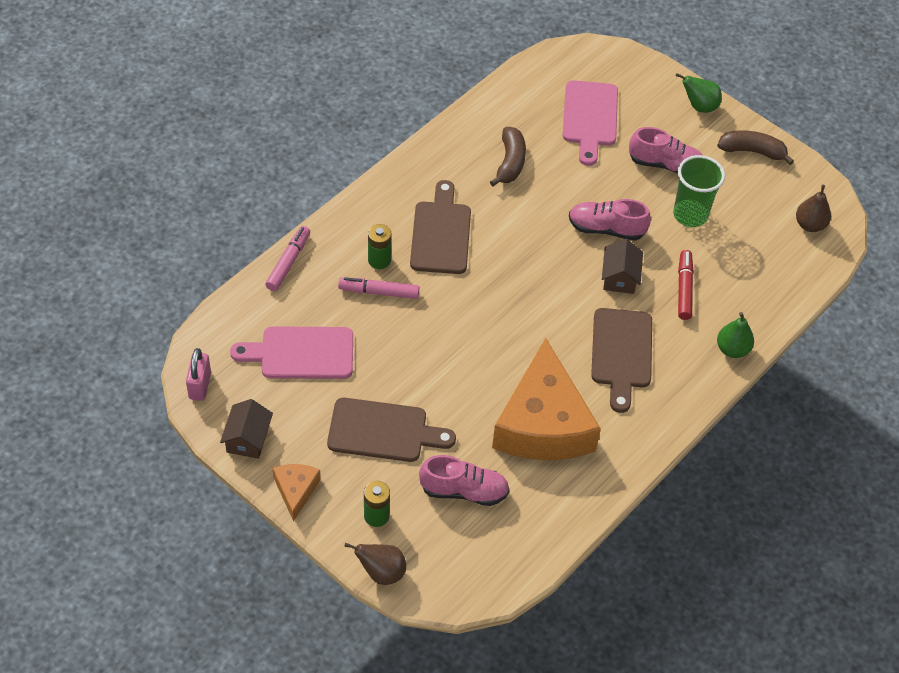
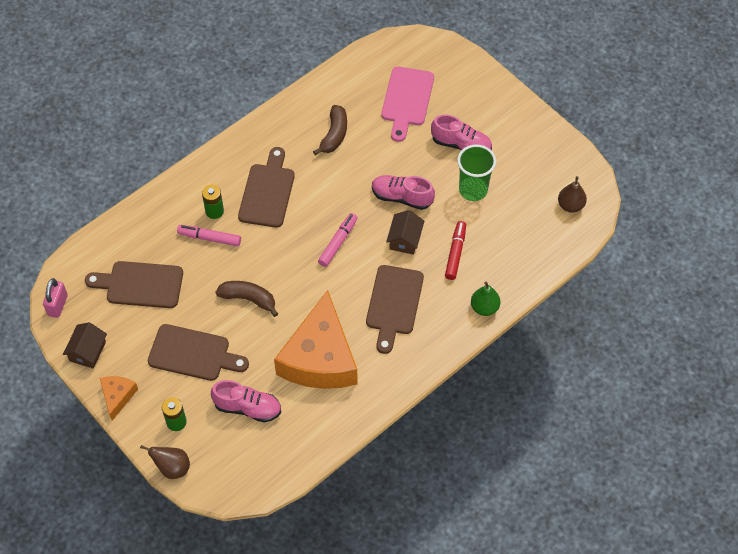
camera: 10 degrees right, 5 degrees up
pink cutting board [230,326,353,379] -> brown cutting board [85,261,183,308]
pink marker [265,226,310,291] -> pink marker moved to [318,213,358,267]
green pear [676,73,722,113] -> none
brown banana [717,130,794,165] -> brown banana moved to [216,281,278,317]

